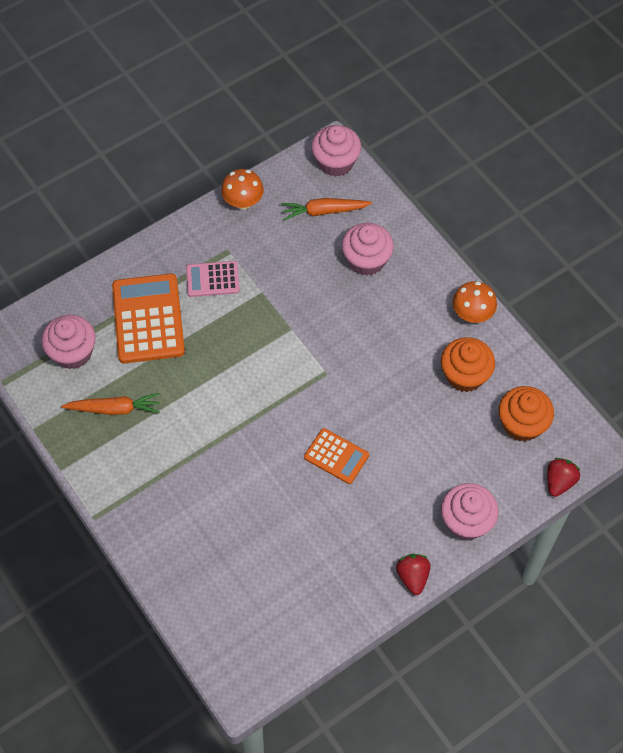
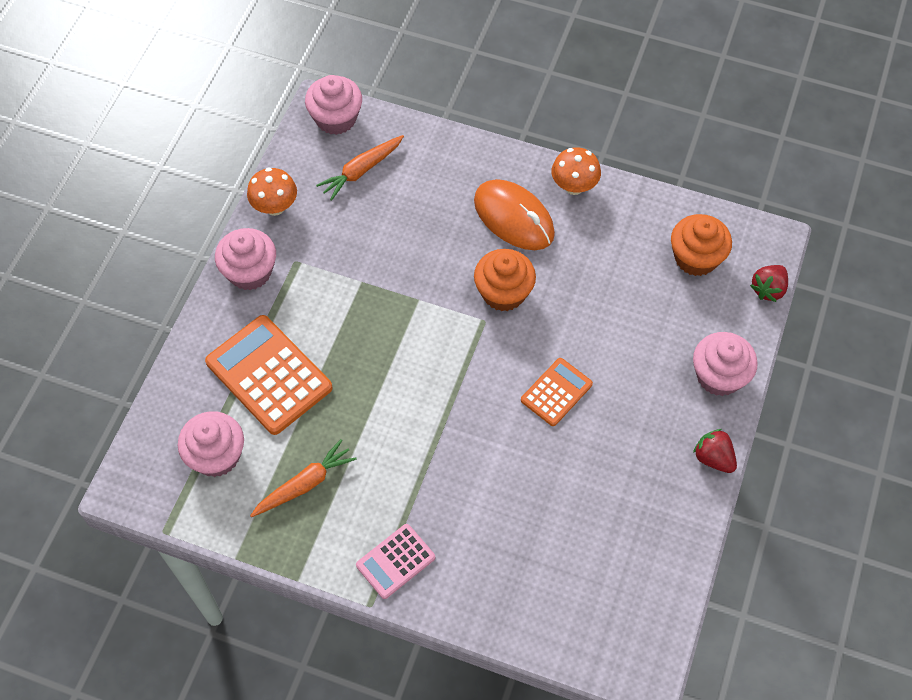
camera: 35 degrees left, 0 degrees up
pink calculator [186,261,240,297] -> pink calculator moved to [356,524,435,599]
orange calculator [304,428,369,484] -> orange calculator turned 45 degrees counterclockwise [521,358,593,426]
pink cupcake [342,223,394,276] -> pink cupcake moved to [215,228,276,290]
orange cupcake [441,337,495,392] -> orange cupcake moved to [474,249,536,311]
red strawberry [547,458,580,497] -> red strawberry turned 135 degrees counterclockwise [750,265,788,302]
none -> orange mouse [474,179,555,250]

